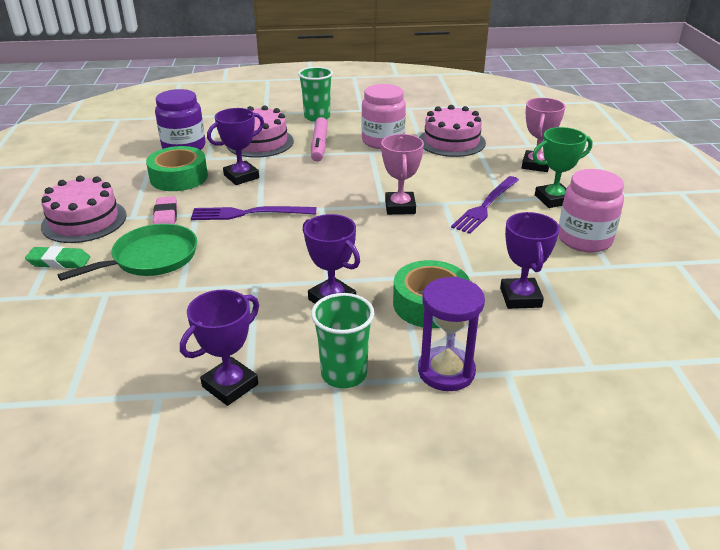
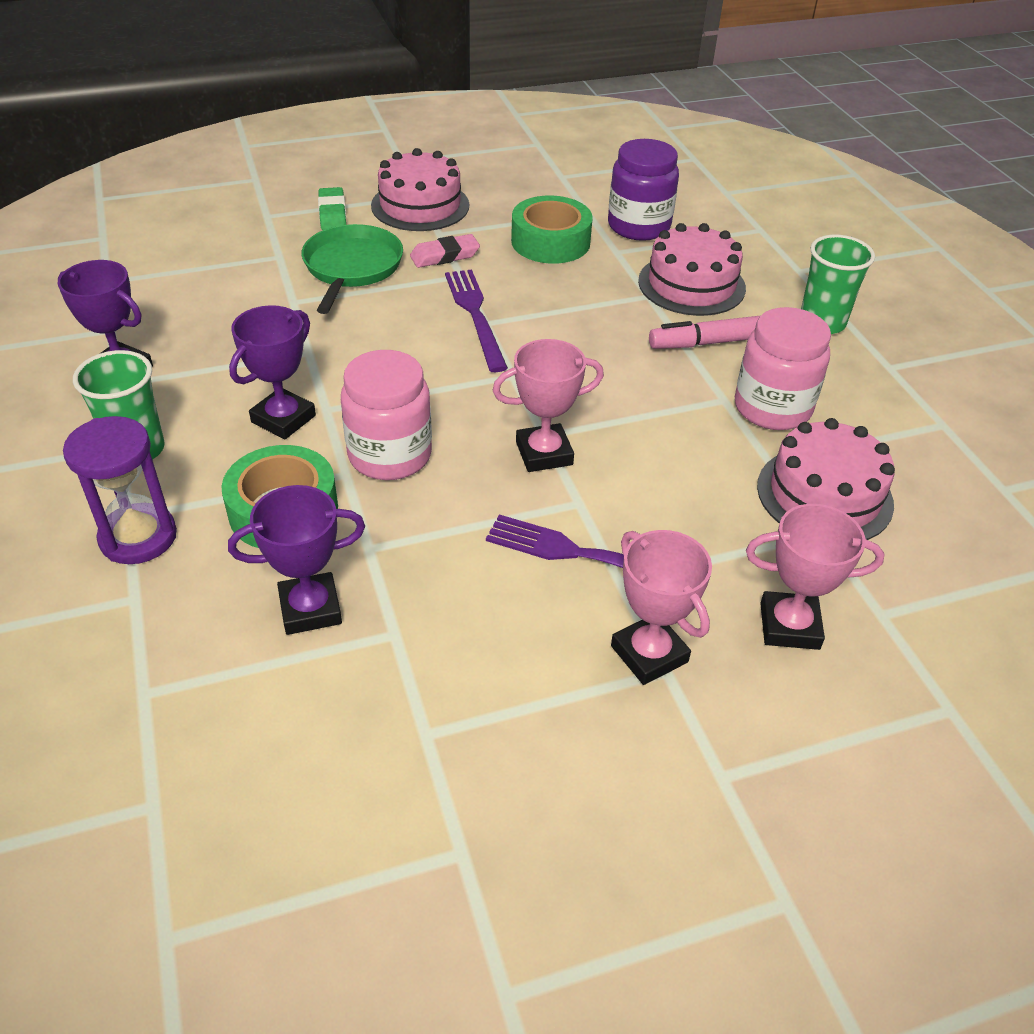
camera: 75 degrees right, 10 degrees up
green pan [57,224,197,281] -> green pan turned 120 degrees counterclockwise [302,224,403,314]
purple trophy [207,108,264,185] -> none
green trophy [532,127,592,208] -> pink trophy [611,530,712,685]
pink jar [558,169,624,253] -> pink jar moved to [341,350,432,480]

